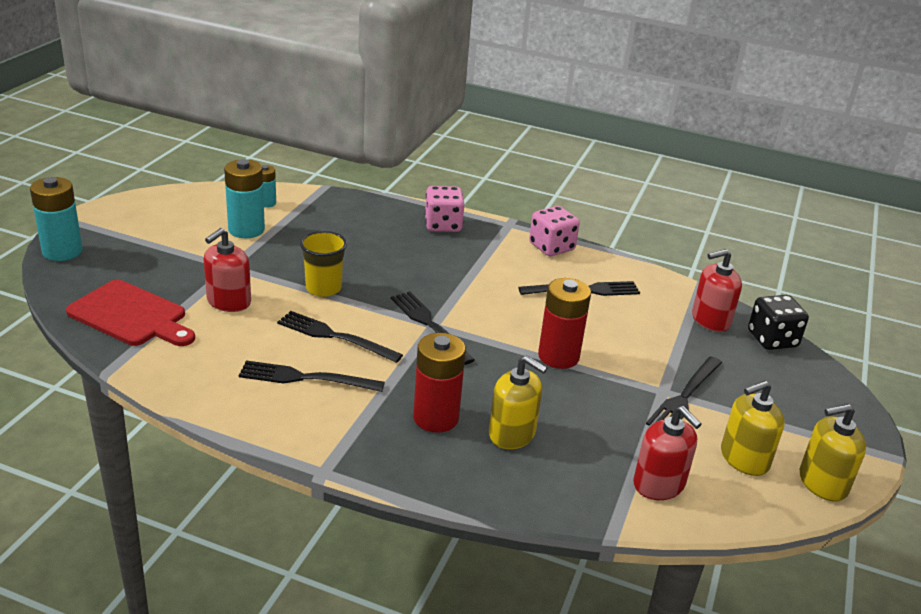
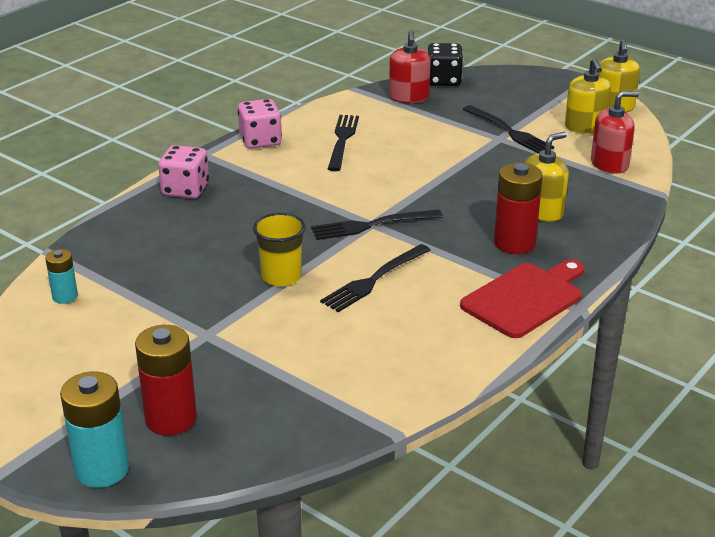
camera: 70 degrees left, 0 degrees up
red cutting board [66,280,195,346] -> red cutting board moved to [460,259,584,338]
red soap dispenser [204,228,251,312] -> none
turquoise battery [224,159,265,238] -> none
black fork [239,360,385,392] -> none
red battery [538,278,591,369] -> red battery moved to [135,325,197,435]

